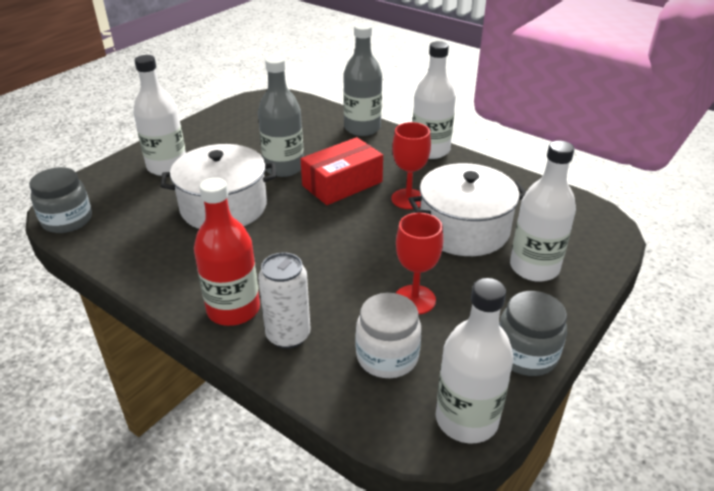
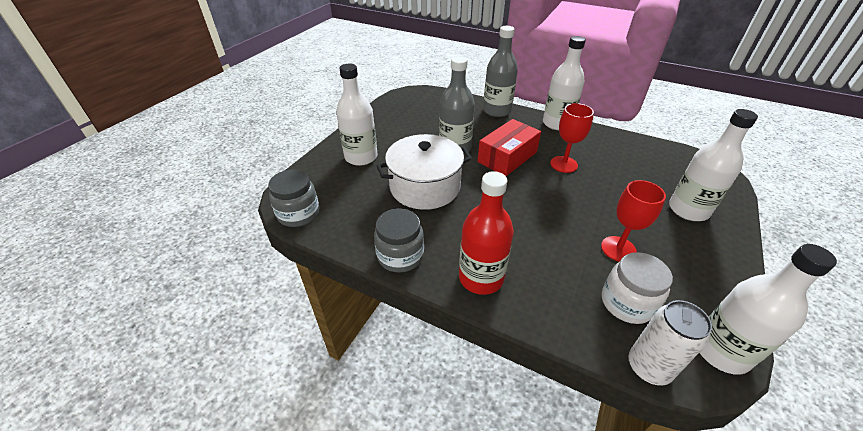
camera: 10 degrees left, 5 degrees up
white can [258,253,310,349] -> white can moved to [628,300,712,386]
white pot [408,163,526,256] -> none
grey jar [499,291,567,376] -> grey jar moved to [374,208,424,273]

